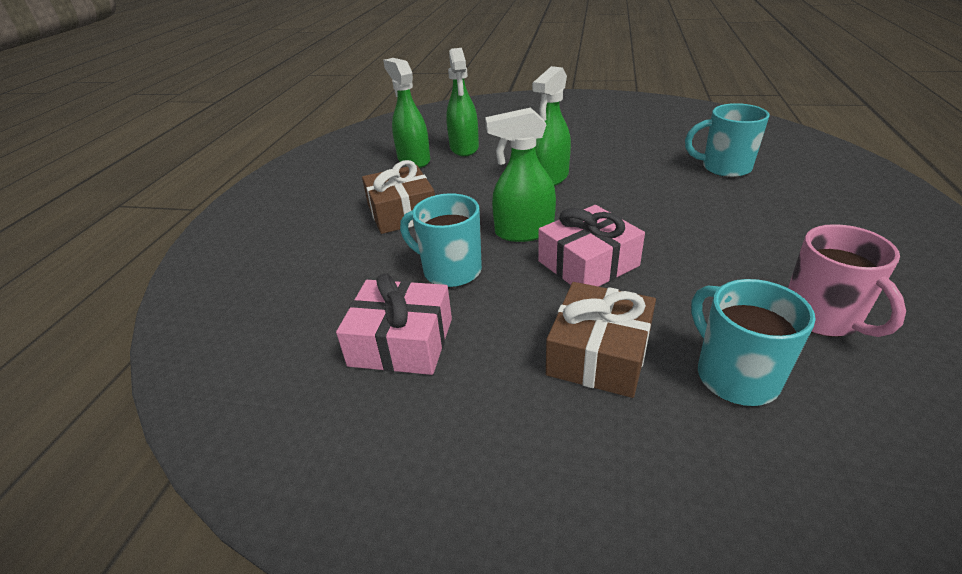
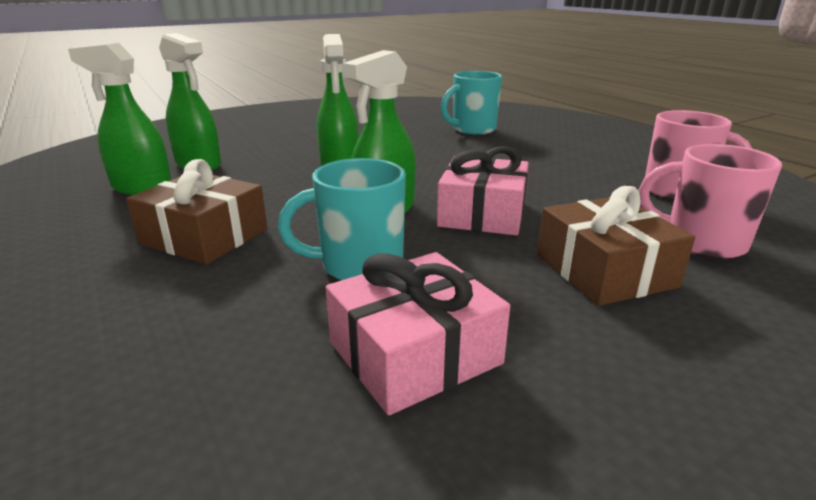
camera: 45 degrees left, 10 degrees down
turquoise mug [691,279,815,406] -> pink mug [639,144,782,259]

